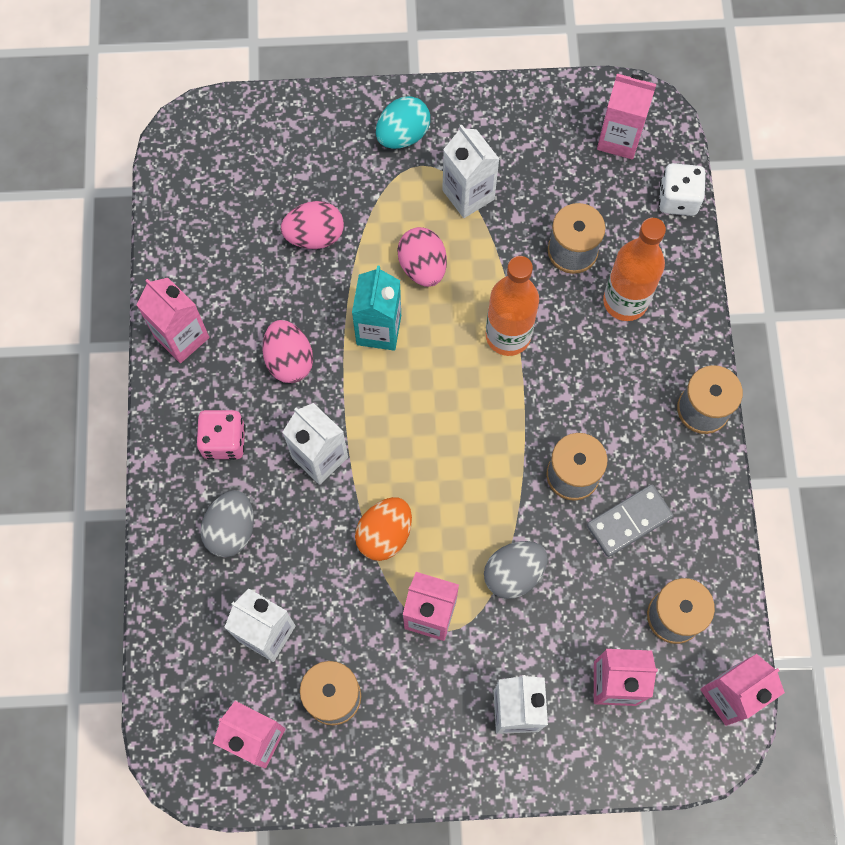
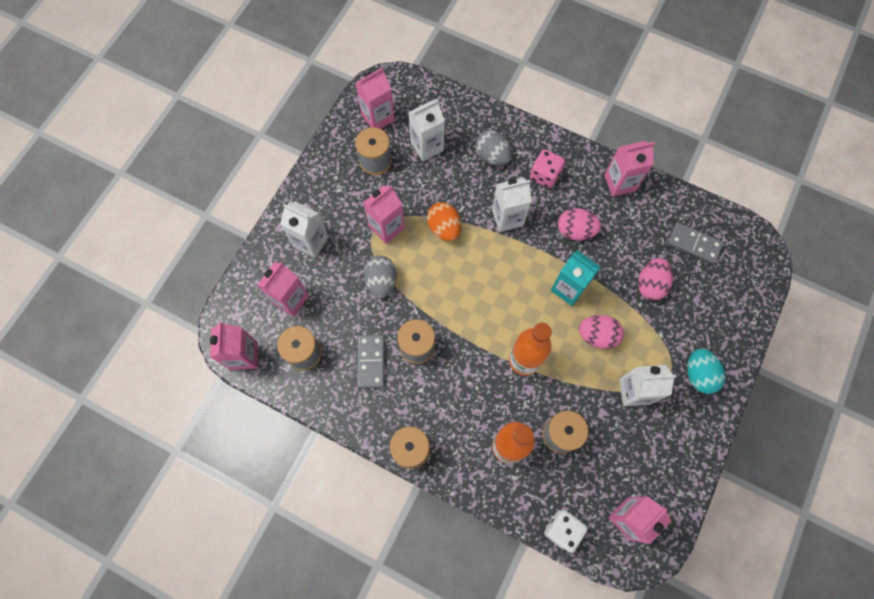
camera: 120 degrees right, 0 degrees up
none -> grey domino [668,222,724,264]

